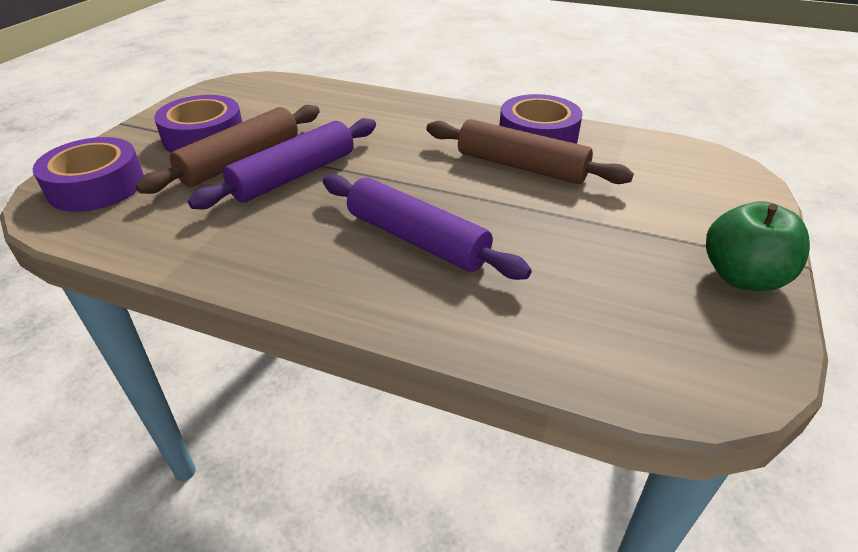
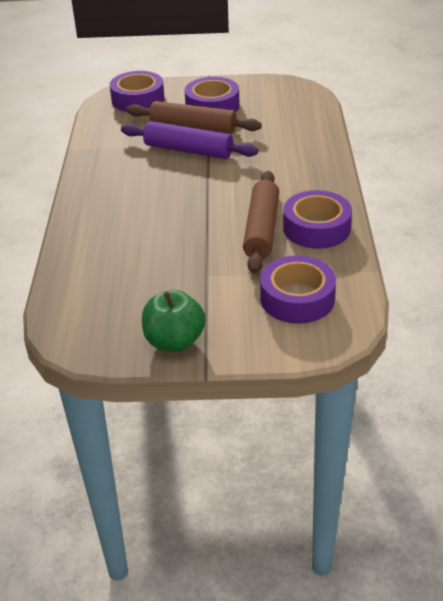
camera: 70 degrees right, 0 degrees up
purple rolling pin [323,174,532,280] -> none
none -> purple tape [260,255,336,324]

